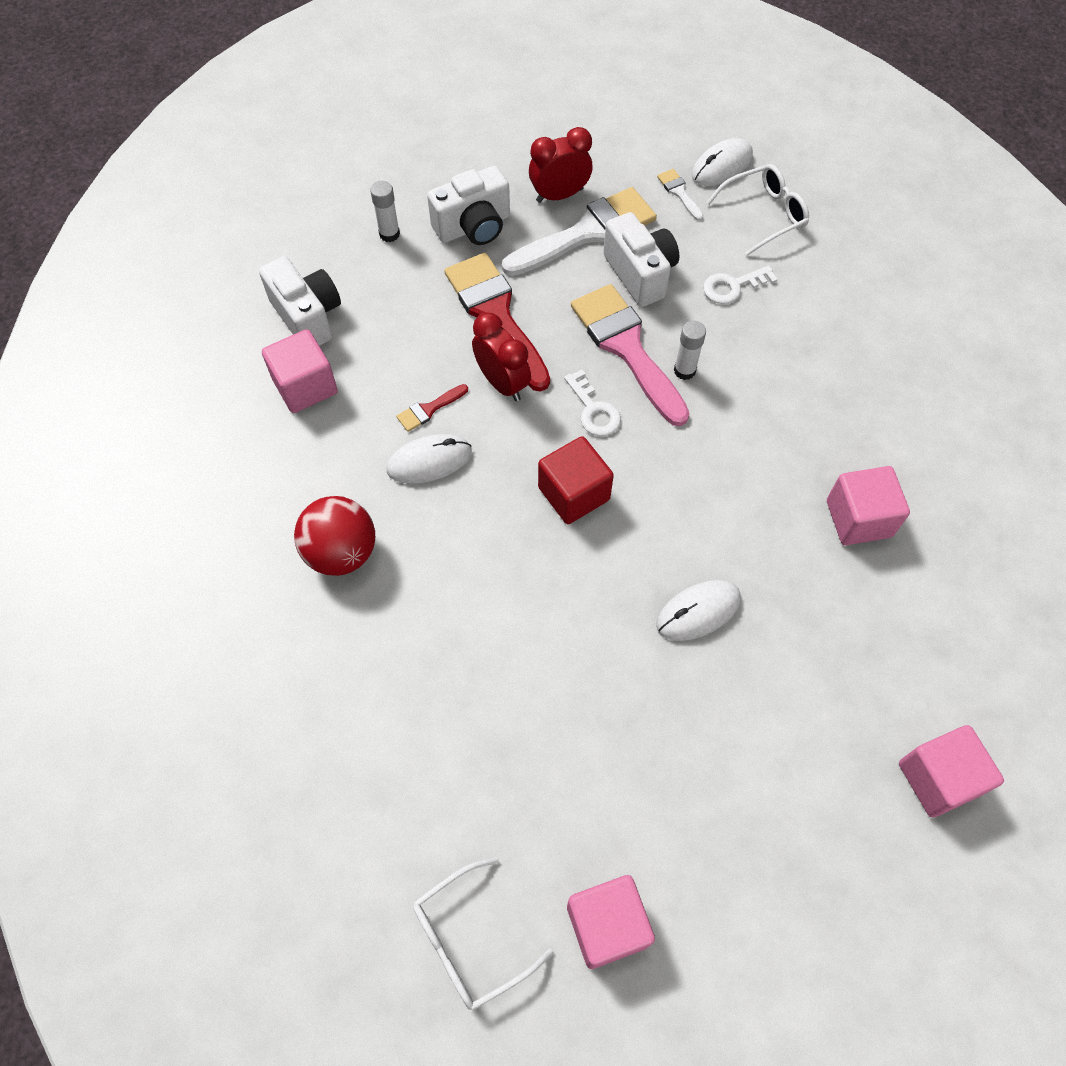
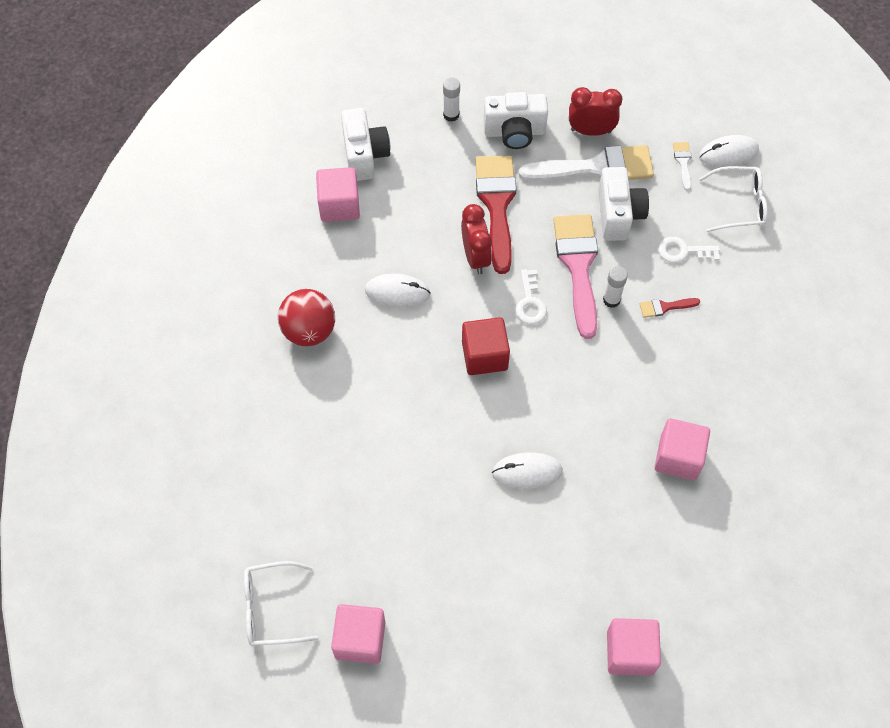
camera: 25 degrees right, 0 degrees up
red brush [396,384,468,432] -> red brush moved to [640,298,700,318]

